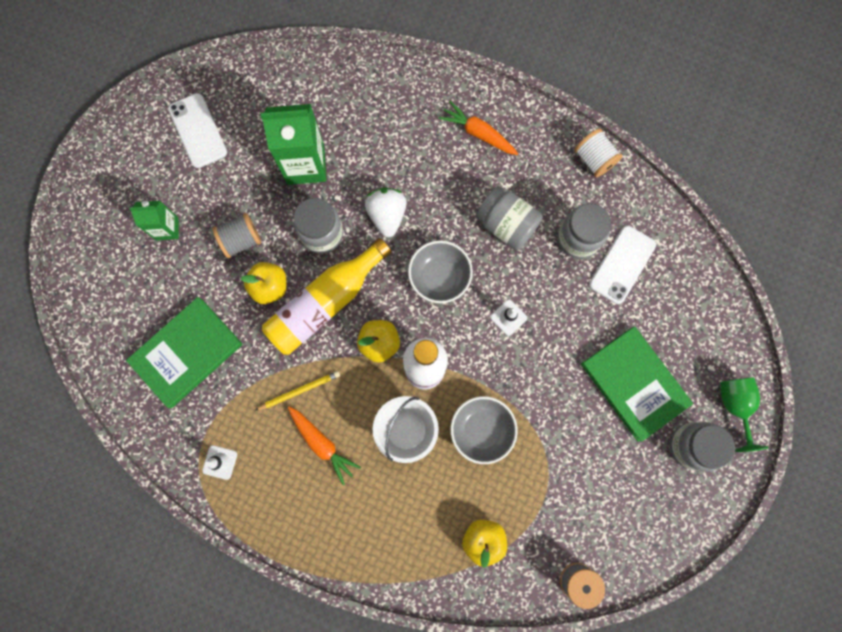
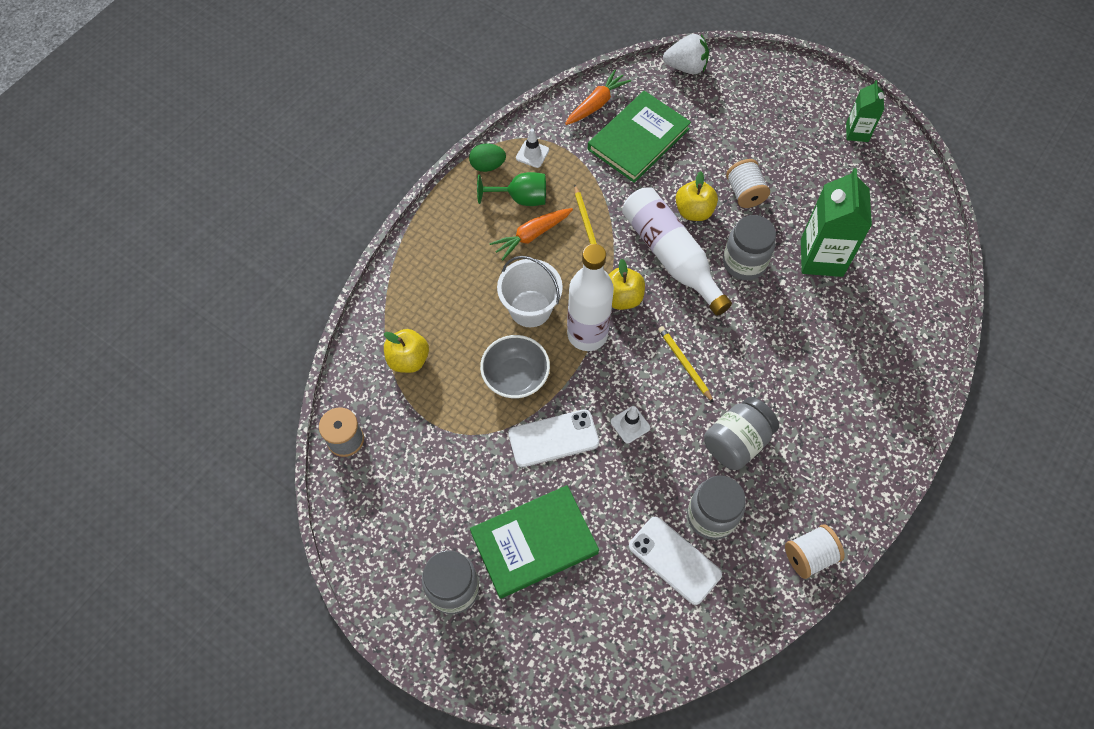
camera: 100 degrees right, 15 degrees down
green book [126,297,242,408] -> green book turned 75 degrees clockwise [588,91,691,183]
green carton [129,201,179,241] -> green carton moved to [846,80,884,142]
white phone [168,93,227,168] -> white phone moved to [508,409,599,467]
grey spool [213,213,261,258] -> white spool [726,159,770,208]
yellow bottle [262,238,391,355] -> white bottle [622,187,732,316]
white strawberry [365,188,407,237] -> white strawberry moved to [663,34,709,74]
grey bowl [408,240,473,303] -> yellow pencil [658,326,714,403]
orange carrot [438,101,518,155] -> orange carrot moved to [565,69,631,125]
green goblet [720,377,768,452] -> green goblet moved to [477,172,546,206]
none -> green egg [469,143,506,172]

